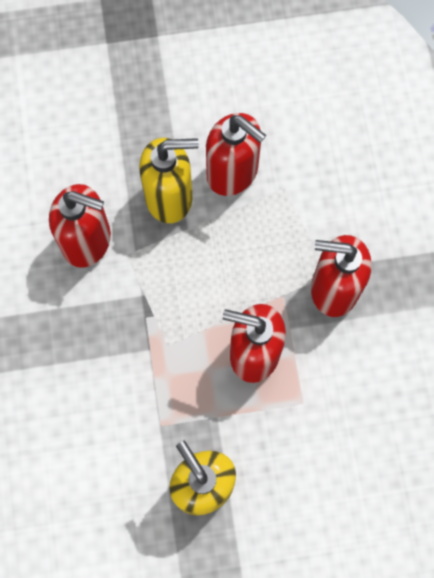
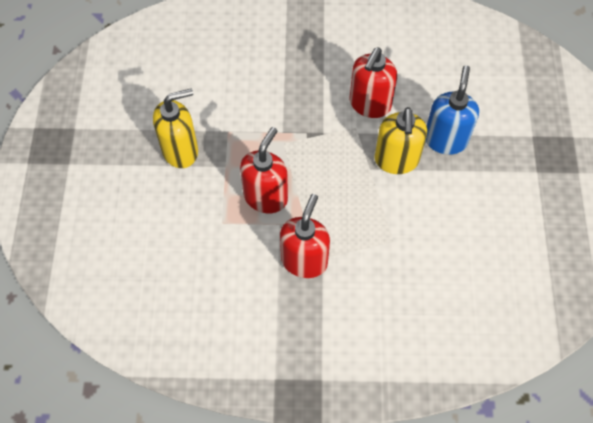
camera: 100 degrees right, 10 degrees down
red soap dispenser [206,113,266,196] -> none
none -> blue soap dispenser [425,65,479,155]

